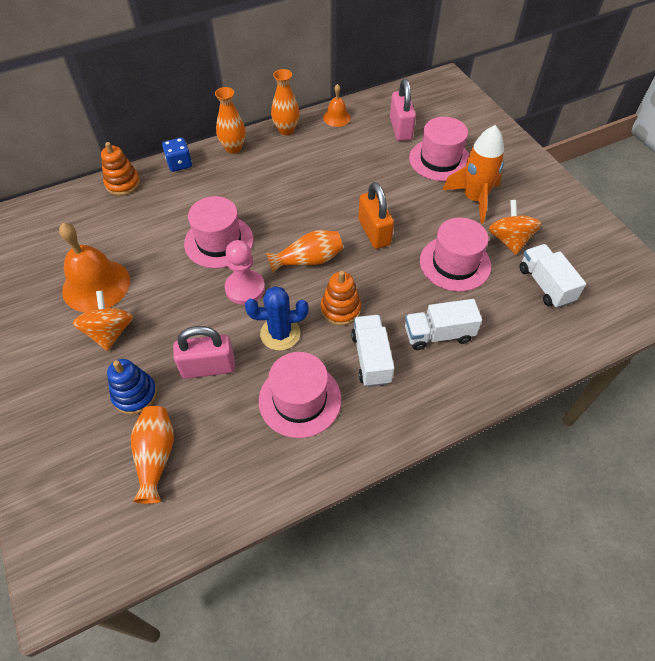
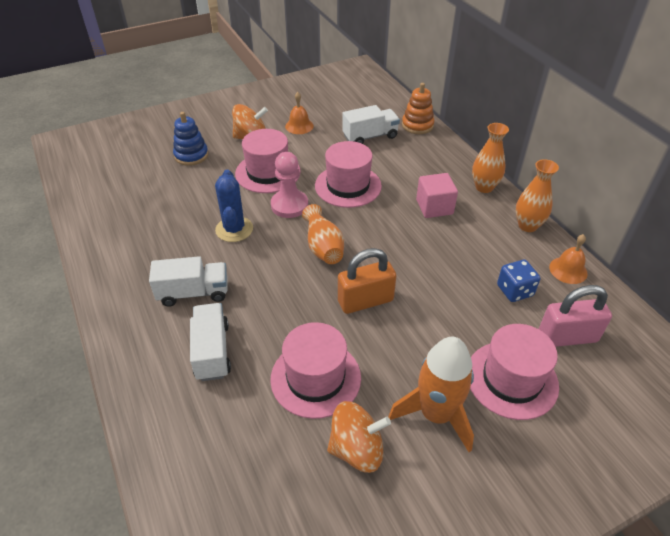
camera: 90 degrees right, 10 degrees down
orange bell [59,223,130,312] -> orange bell [285,92,314,134], size x0.53
orange vase [131,406,174,504] -> none
blue dice [162,138,192,172] -> blue dice moved to [497,260,540,302]
pink padlock [173,326,235,379] -> none
pink hat [259,352,342,438] -> pink hat moved to [235,129,301,193]
orange stacking toy [321,271,361,326] -> none
white truck [519,244,586,308] -> white truck moved to [342,105,400,144]
none -> pink cube [416,173,458,218]

